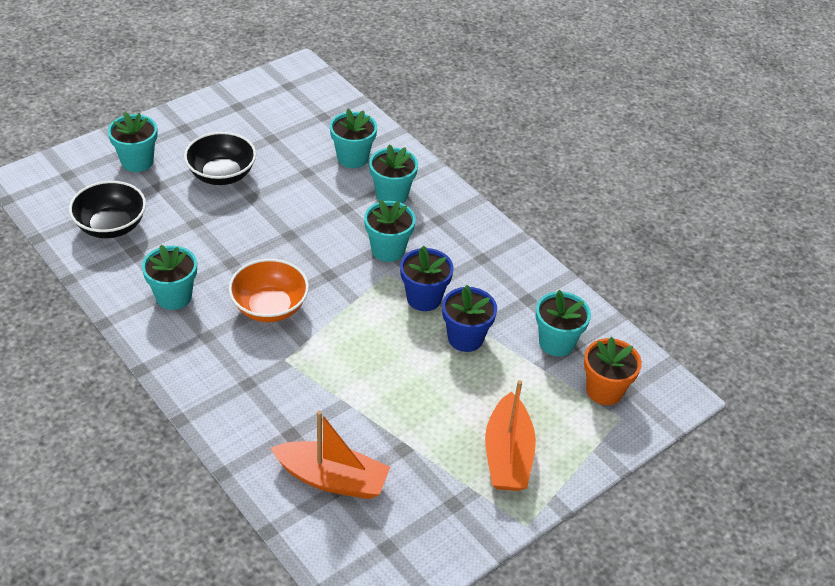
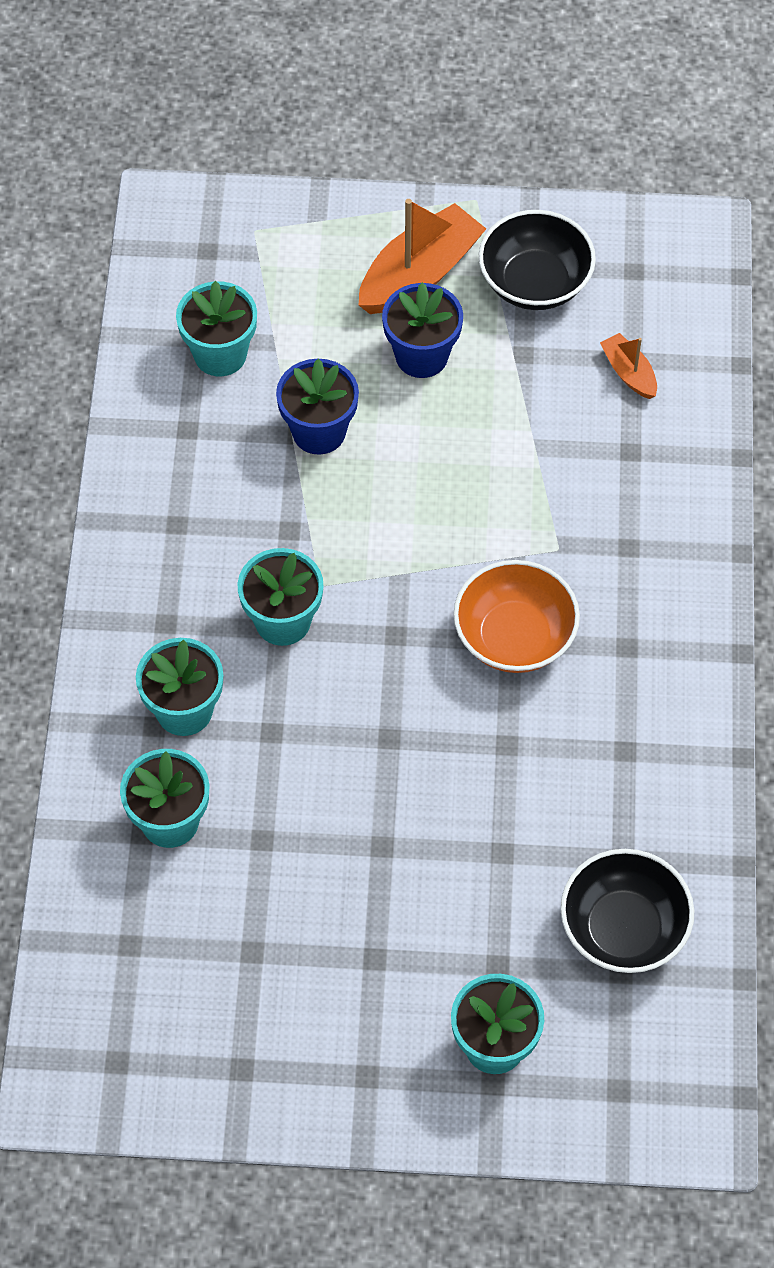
camera: 135 degrees left, 15 degrees up
turquoise flower pot [142,245,197,310] -> none
black bowl [184,132,256,185] -> black bowl moved to [479,210,596,310]
orange boat [271,411,390,499] -> orange boat [600,333,657,399], size x0.52
blue flower pot [400,246,454,311] -> blue flower pot moved to [382,282,463,378]
orange flower pot [584,336,642,405] -> none

